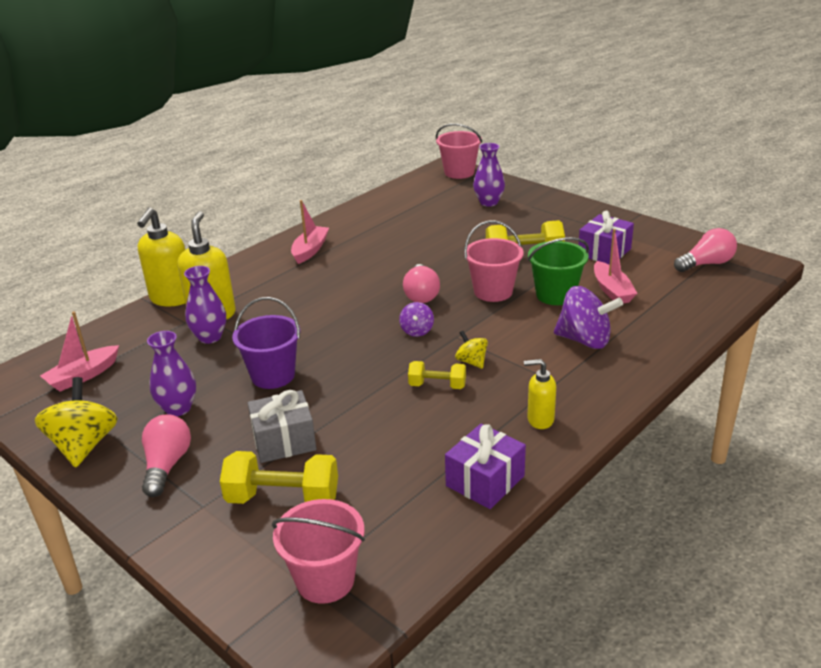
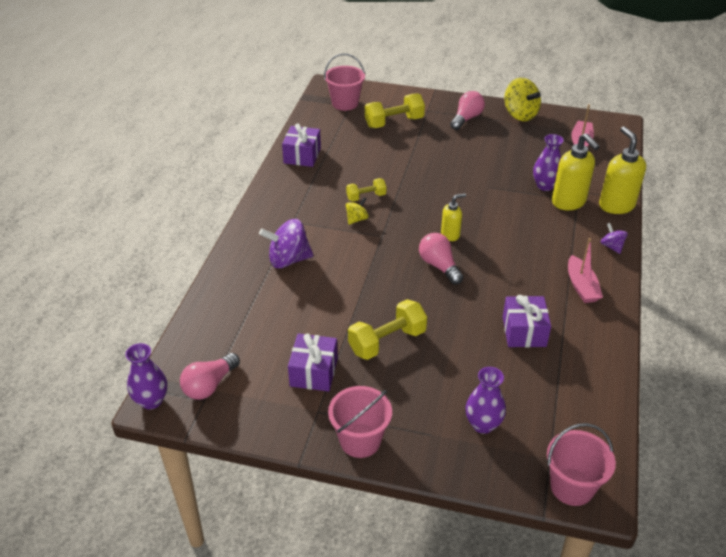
camera: 150 degrees right, 10 degrees up
pink light bulb [142,414,191,497] -> pink light bulb turned 120 degrees counterclockwise [450,91,485,130]
purple vase [147,331,196,416] -> purple vase moved to [125,343,167,410]
purple bucket [232,297,300,389] -> none
grey gift [248,390,317,463] -> none
purple spinning top [399,302,434,337] -> purple spinning top moved to [600,223,628,254]
yellow spinning top [455,331,488,369] -> yellow spinning top turned 75 degrees counterclockwise [346,197,369,225]
pink bucket [464,220,524,302] -> pink bucket moved to [328,386,392,458]
yellow soap dispenser [524,359,556,429] -> yellow soap dispenser moved to [441,194,466,241]
green bucket [528,237,589,305] -> none
pink boat [594,229,638,303] -> none
none -> purple gift [503,295,551,347]

